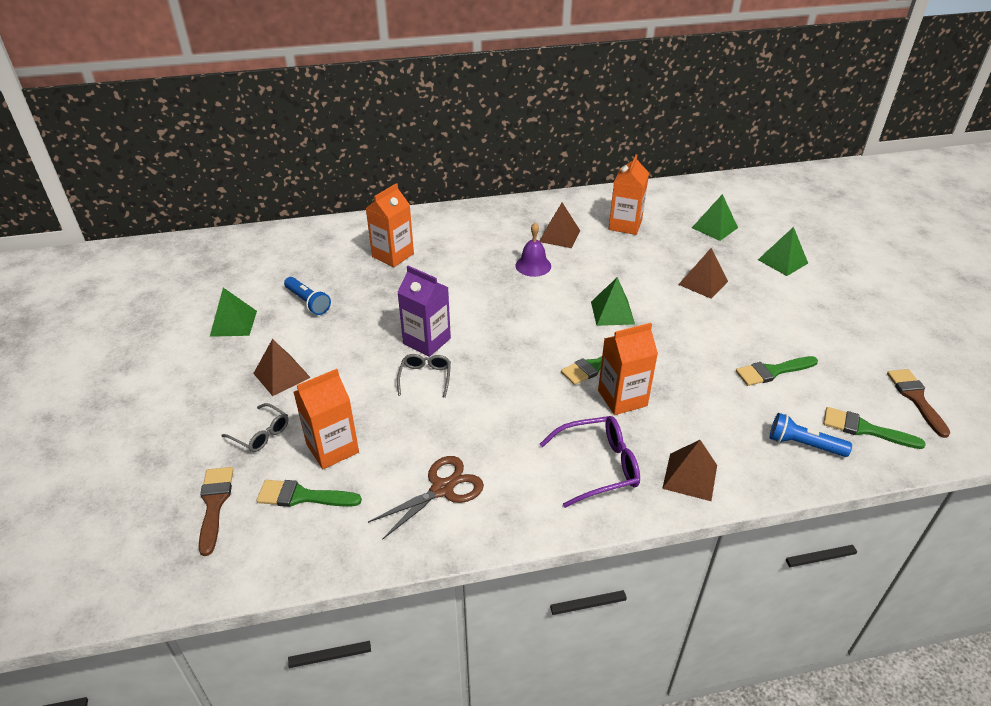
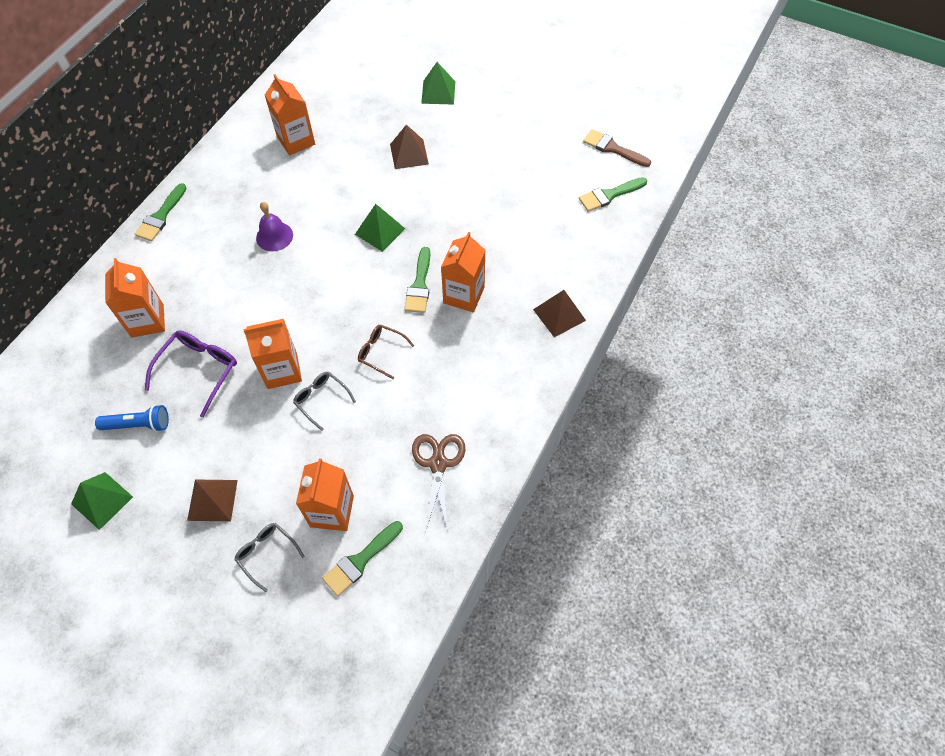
camera: 50 degrees left, 20 degrees up
brown brush [199,467,233,556] -> none
grey glasses [221,403,289,452] -> grey glasses turned 120 degrees counterclockwise [234,523,305,592]
purple carton [397,266,451,357] -> orange carton [243,319,302,389]
brown pyramid [540,203,580,248] -> none
purple glasses [540,416,640,508] -> purple glasses moved to [145,330,237,418]
green pyramid [692,194,738,241] -> none
green brush [736,356,818,386] -> green brush moved to [135,183,187,241]
blue flashlight [770,413,852,457] -> none
none -> brown glasses [358,325,414,379]

